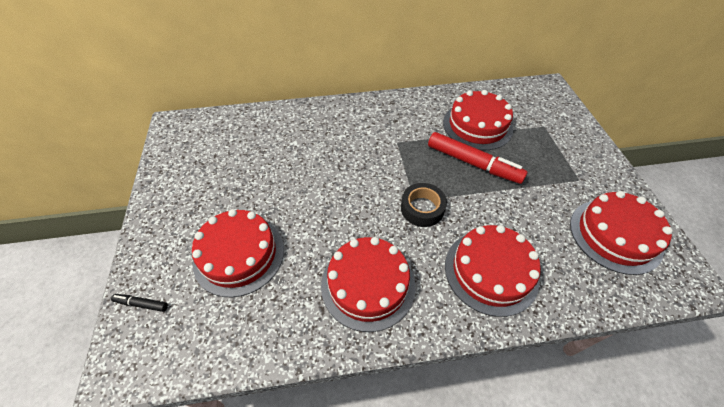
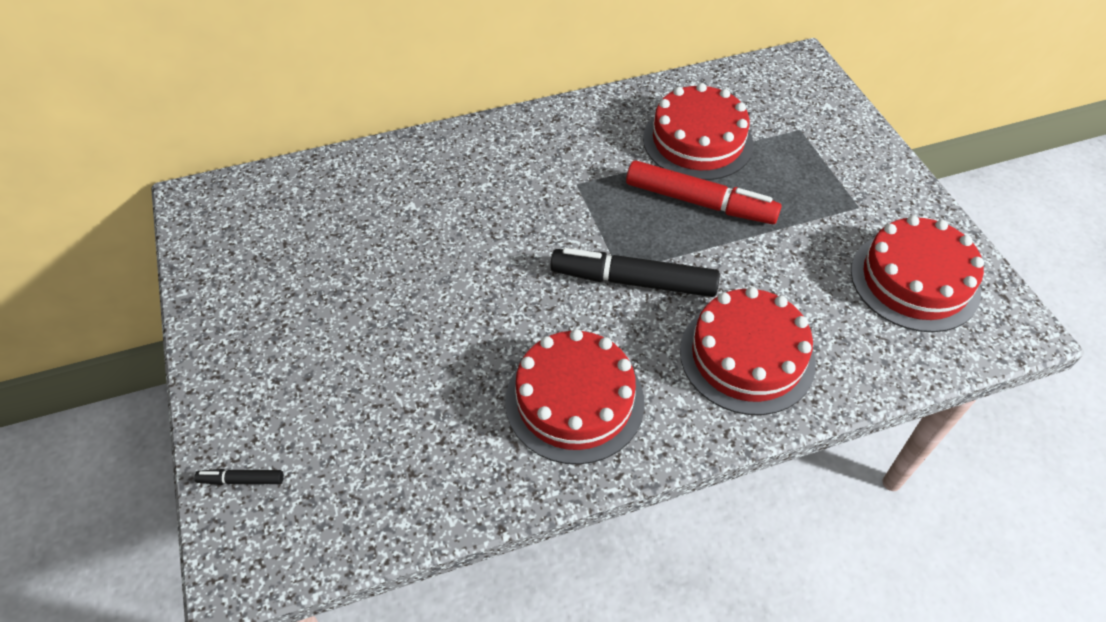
camera: 10 degrees left, 0 degrees up
red cake [192,209,284,297] -> none
black tape [401,183,447,227] -> black marker [550,248,720,297]

